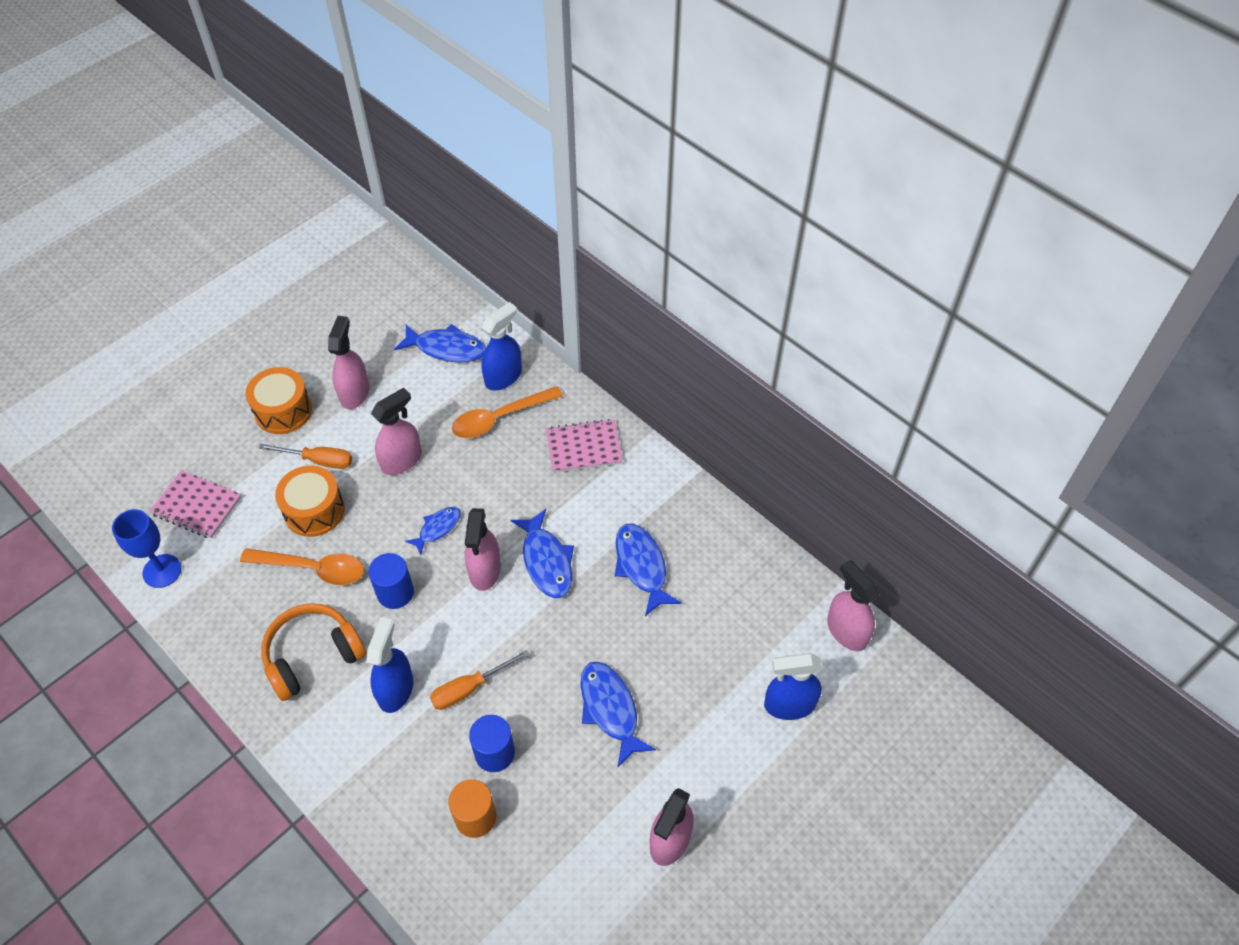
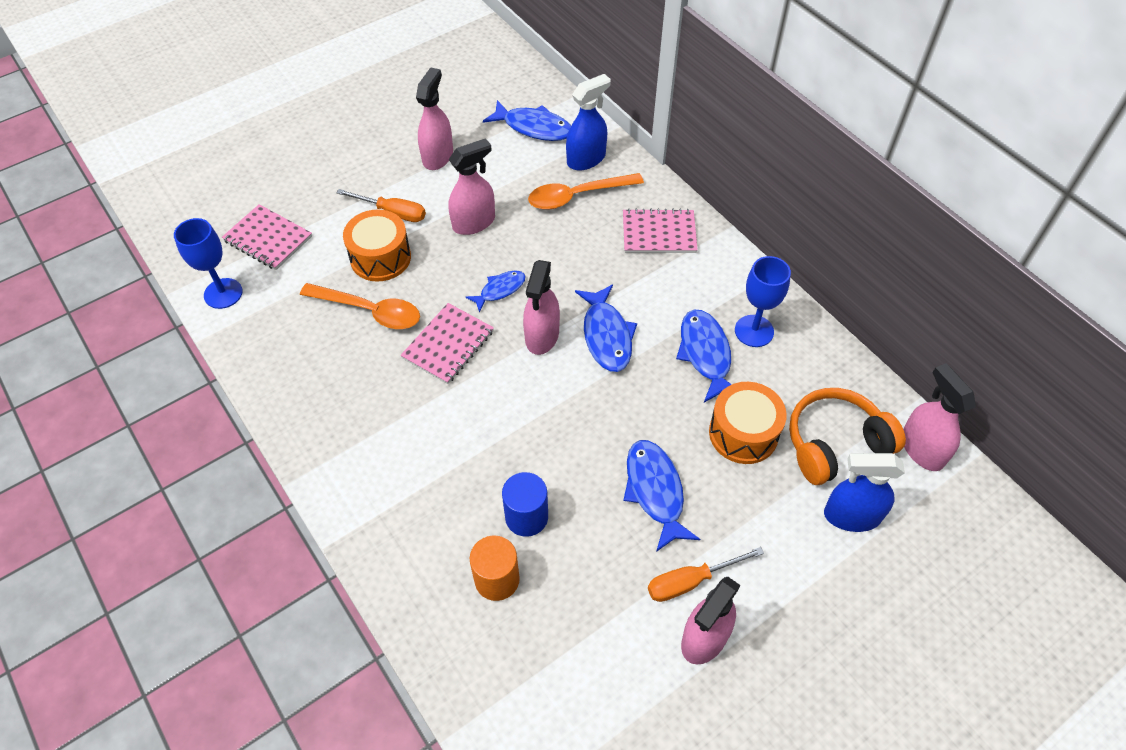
camera: 10 degrees right, 0 degrees up
orange drum [246,367,312,434] -> orange drum moved to [709,382,787,464]
orange headphones [261,603,366,701] -> orange headphones moved to [789,388,906,485]
blue spray bottle [366,617,413,713] -> none
blue cylinder [368,553,414,609] -> pink notebook [401,303,494,384]
orange screwdriver [430,650,530,710] -> orange screwdriver moved to [648,547,764,602]
none -> blue goblet [735,256,791,347]

